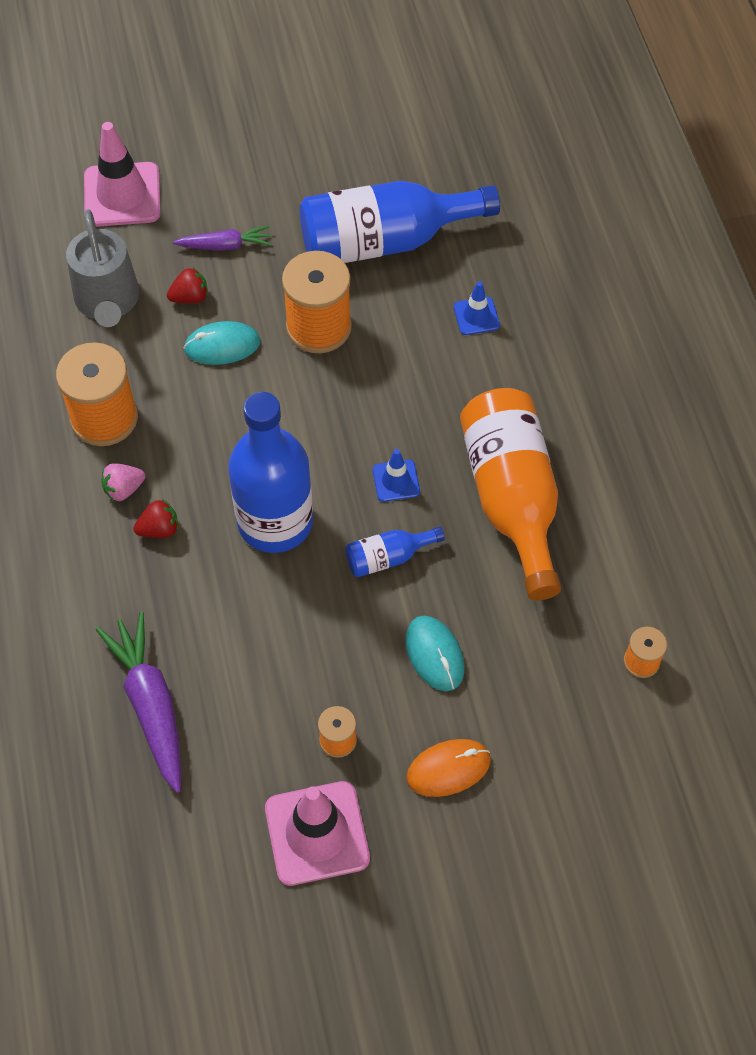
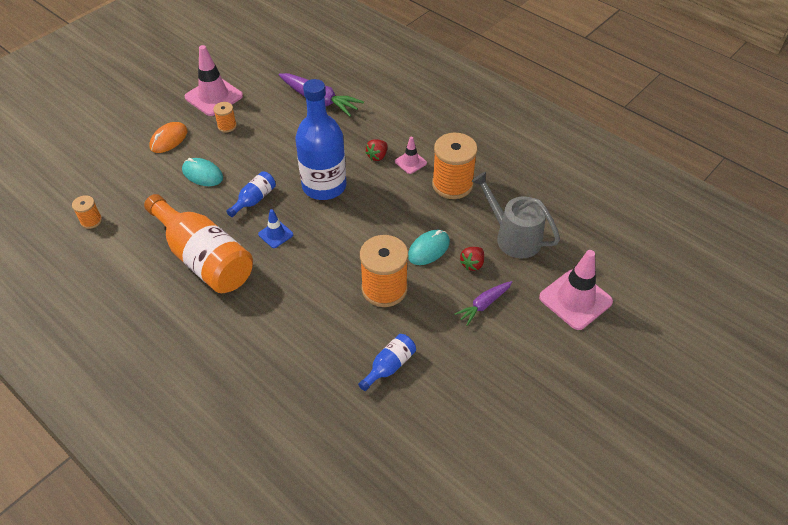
camera: 145 degrees right, 10 degrees down
pink strawberry [101,463,145,501] -> pink traffic cone [395,137,427,174]
blue bottle [300,181,500,263] -> blue bottle [358,334,416,391], size x0.45
blue traffic cone [454,281,500,335] -> none

